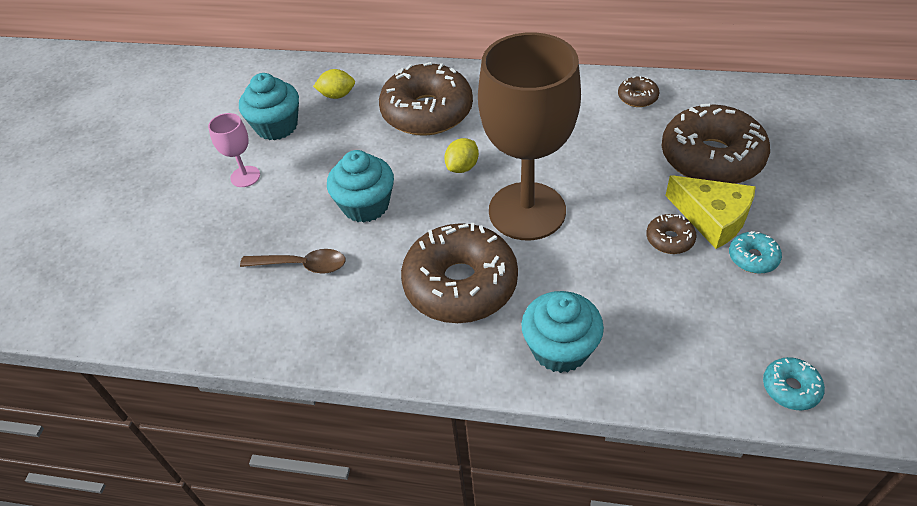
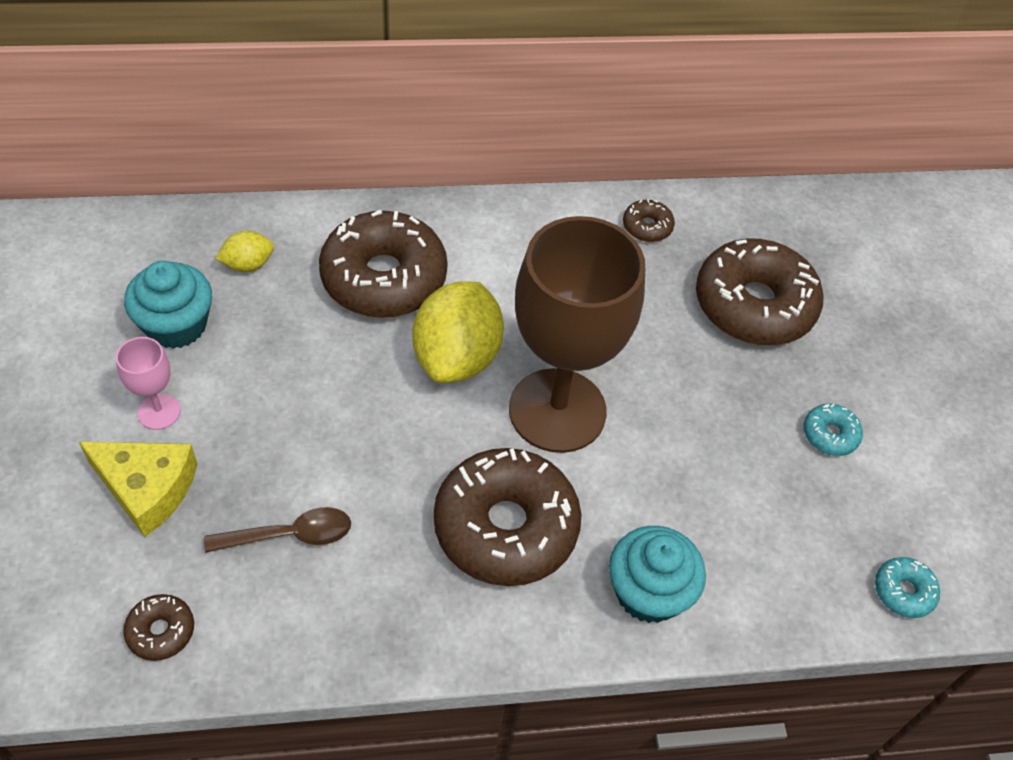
camera: 25 degrees left, 5 degrees up
turquoise cupcake [327,150,394,223] -> none
yellow lemon [444,138,479,173] -> yellow lemon [413,282,504,383], size x2.07
brown donut [646,214,696,254] -> brown donut moved to [123,594,194,661]
yellow cheese [665,175,756,249] -> yellow cheese moved to [79,442,197,537]

